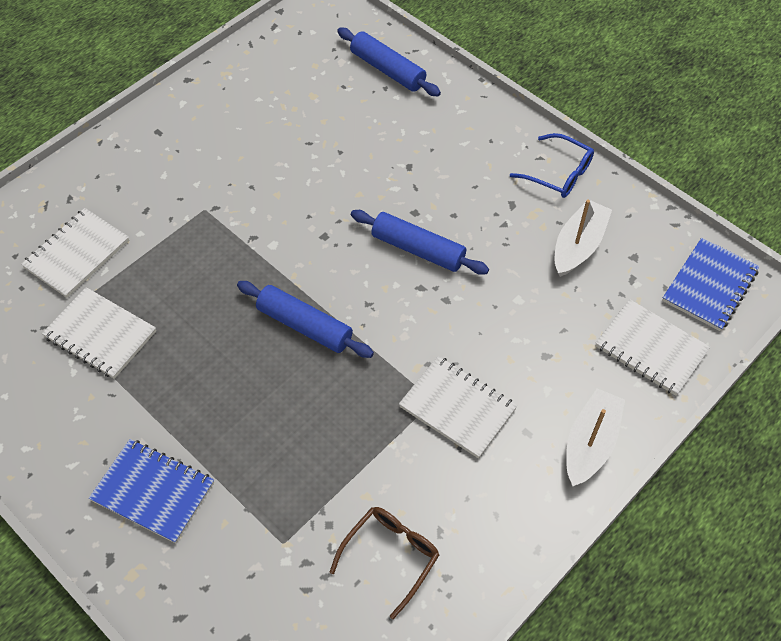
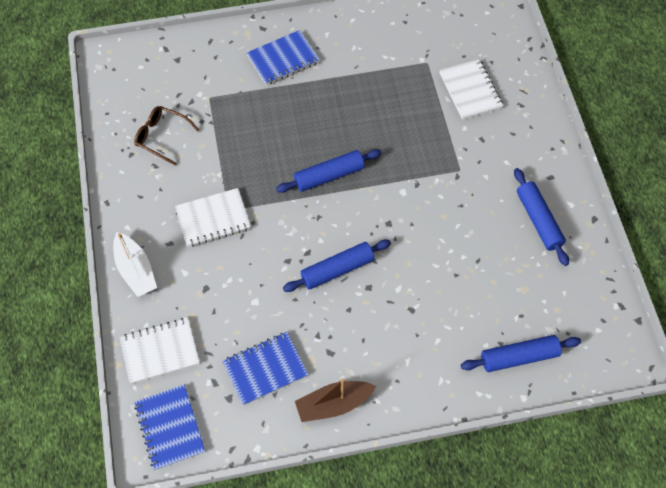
camera: 125 degrees right, 5 degrees up
white notebook [42,287,156,379] -> none
brown glasses [330,507,439,619] -> brown glasses turned 135 degrees clockwise [134,106,199,165]
blue glasses [510,133,594,198] -> brown boat [295,378,376,422]
white boat [555,199,612,277] -> blue notebook [222,332,308,406]
none -> blue rolling pin [514,168,569,266]

